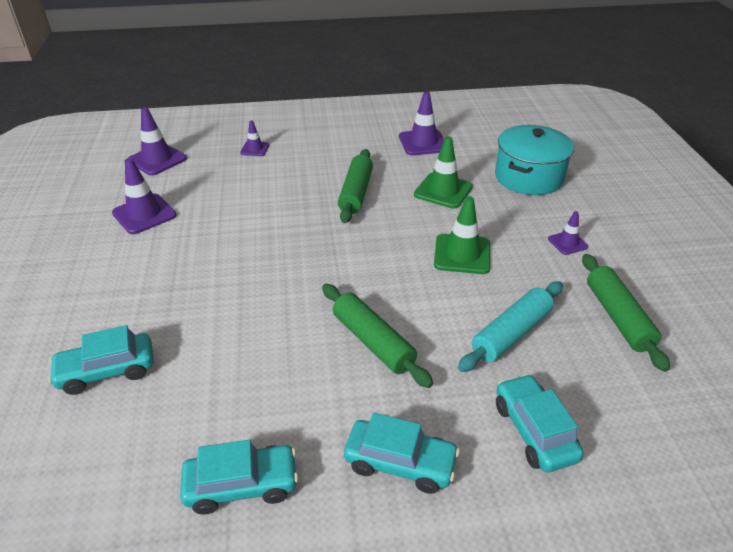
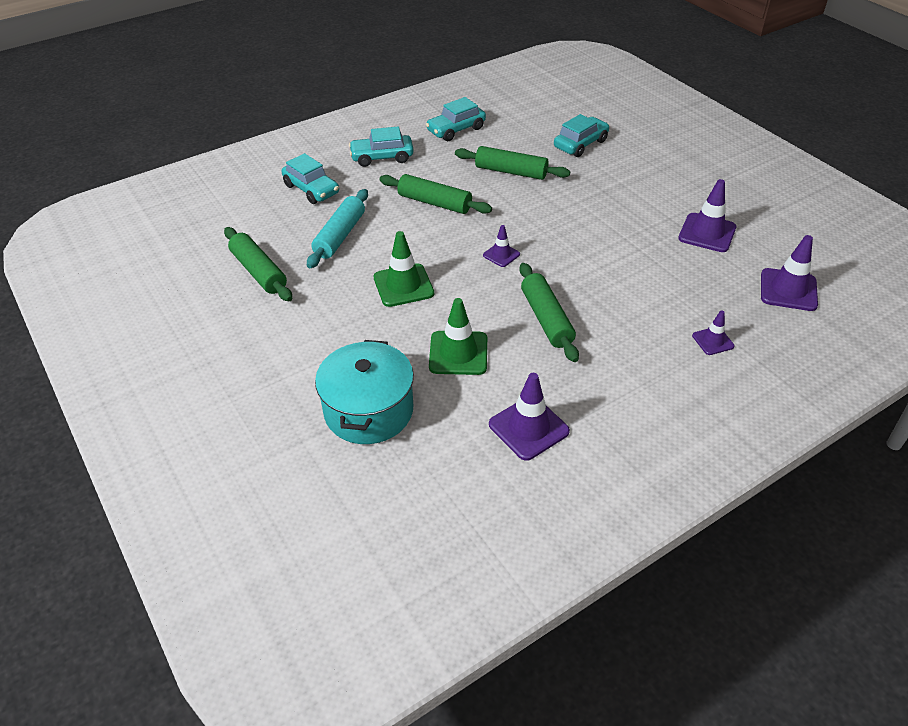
camera: 155 degrees right, 5 degrees up
purple traffic cone [548,211,588,255] -> purple traffic cone moved to [483,225,520,267]
none -> green rolling pin [455,146,570,180]

